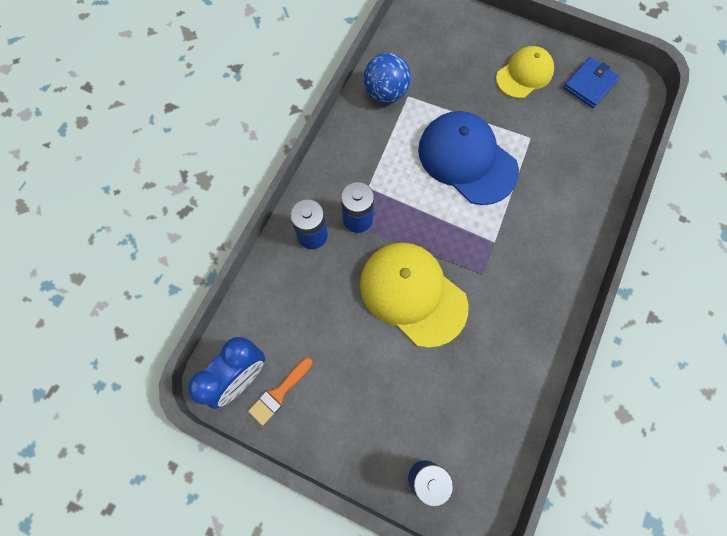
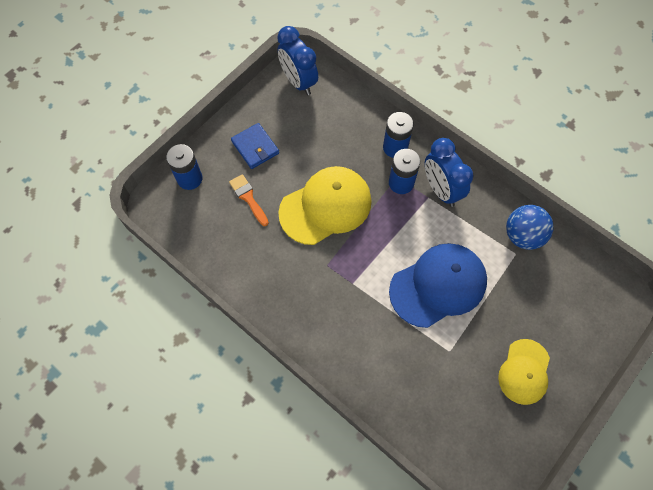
camera: 105 degrees right, 5 degrees down
orange brush [248,358,313,426] -> orange brush moved to [229,174,269,226]
yellow cap [496,46,554,98] -> yellow cap turned 45 degrees clockwise [498,339,550,405]
blue wallet [563,57,620,108] -> blue wallet moved to [231,123,279,169]
none -> blue clock [425,138,473,207]

